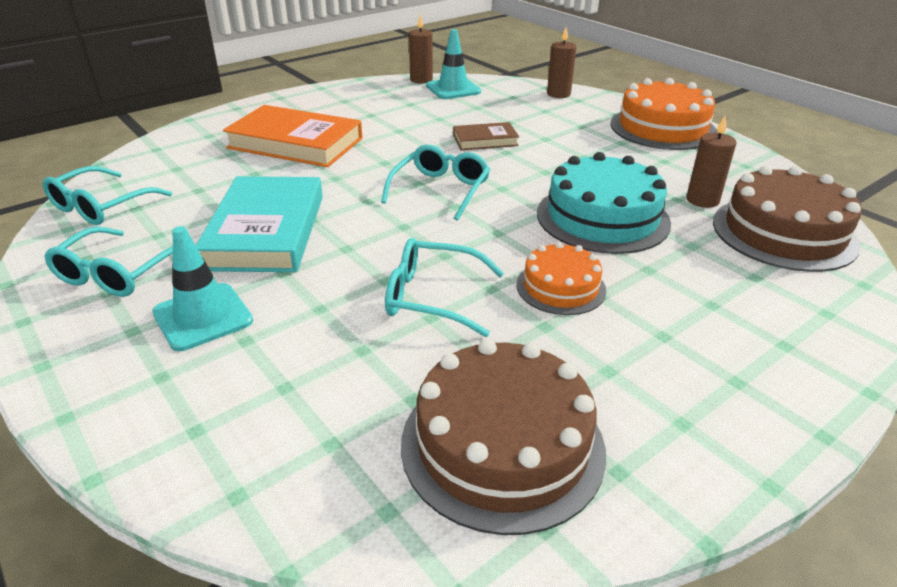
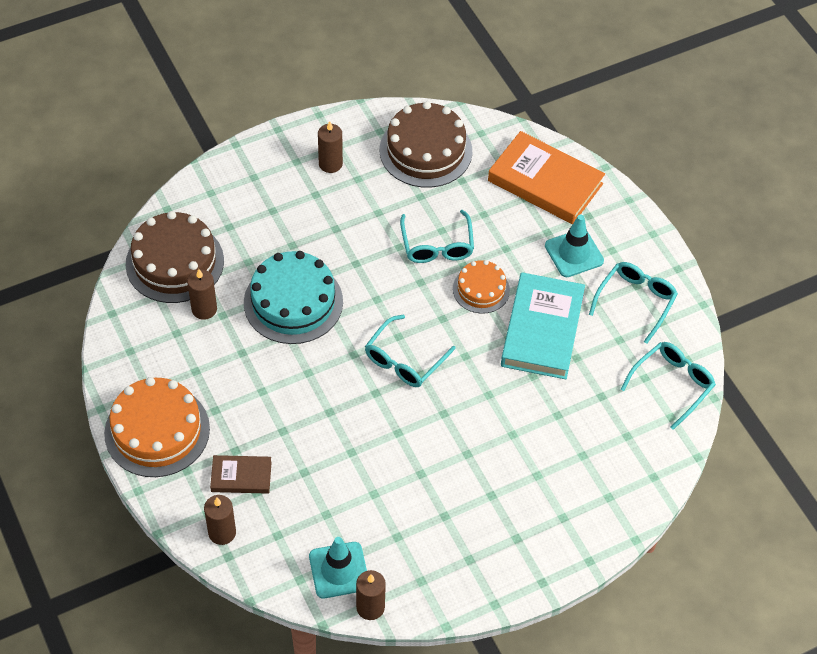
camera: 170 degrees left, 20 degrees up
orange book [223,105,362,167] -> orange book moved to [488,131,605,224]
turquoise glasses [385,238,504,337] -> turquoise glasses turned 60 degrees clockwise [400,210,474,263]
brown book [453,122,519,150] -> brown book moved to [210,455,272,494]
orange cake [516,242,606,315] -> orange cake moved to [453,260,510,313]
none -> brown candle [318,121,343,173]

